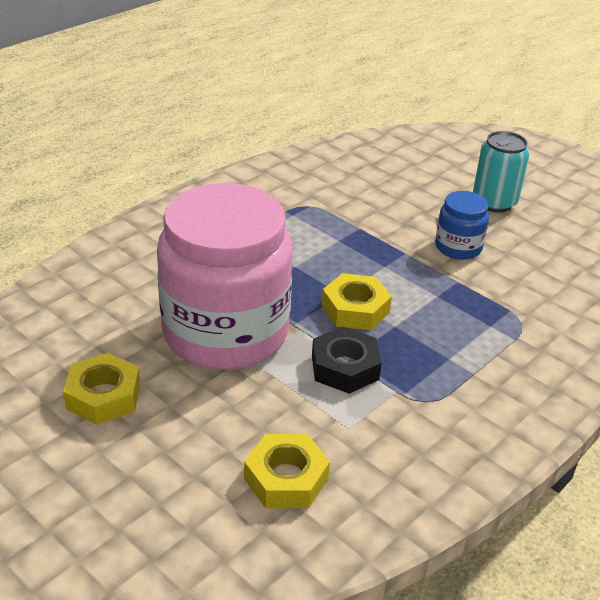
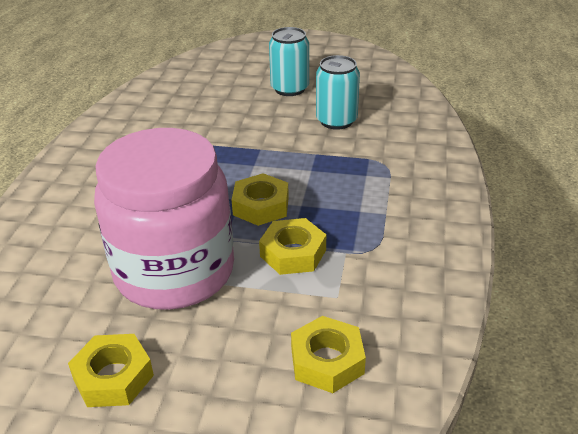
camera: 30 degrees left, 0 degrees up
black nut [312,327,382,394] -> yellow nut [259,218,326,275]
blue jar [435,191,489,260] -> none
none -> turquoise can [316,55,360,130]

